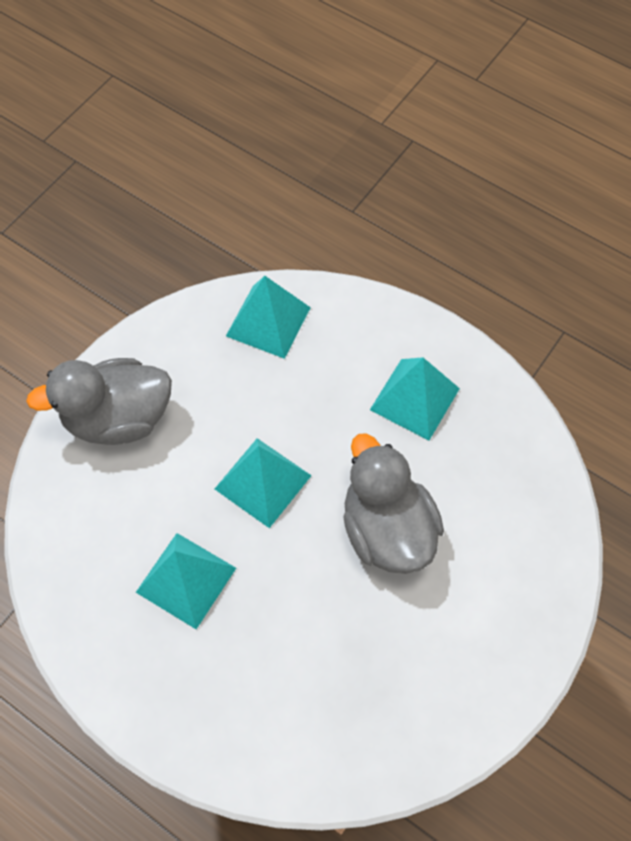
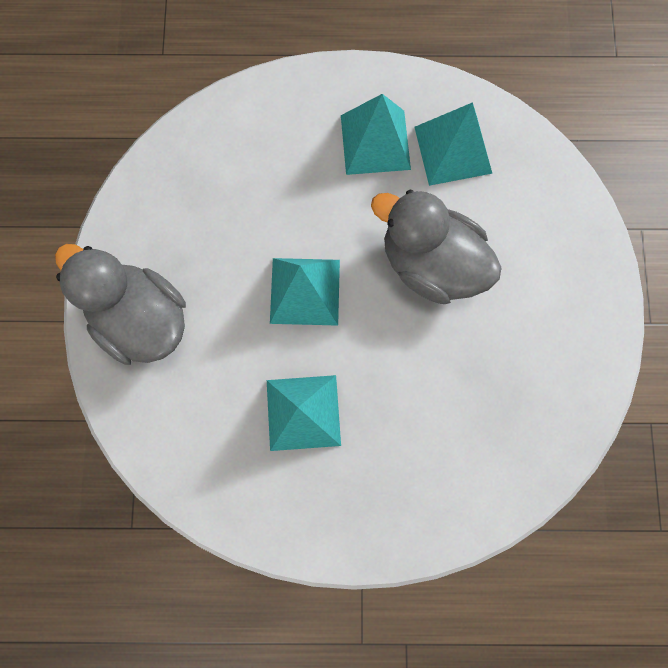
camera: 35 degrees left, 15 degrees up
grey duck [26,358,172,445] -> grey duck turned 90 degrees clockwise [55,244,186,365]
turquoise pyramid [226,276,311,359] -> turquoise pyramid moved to [415,102,492,186]

